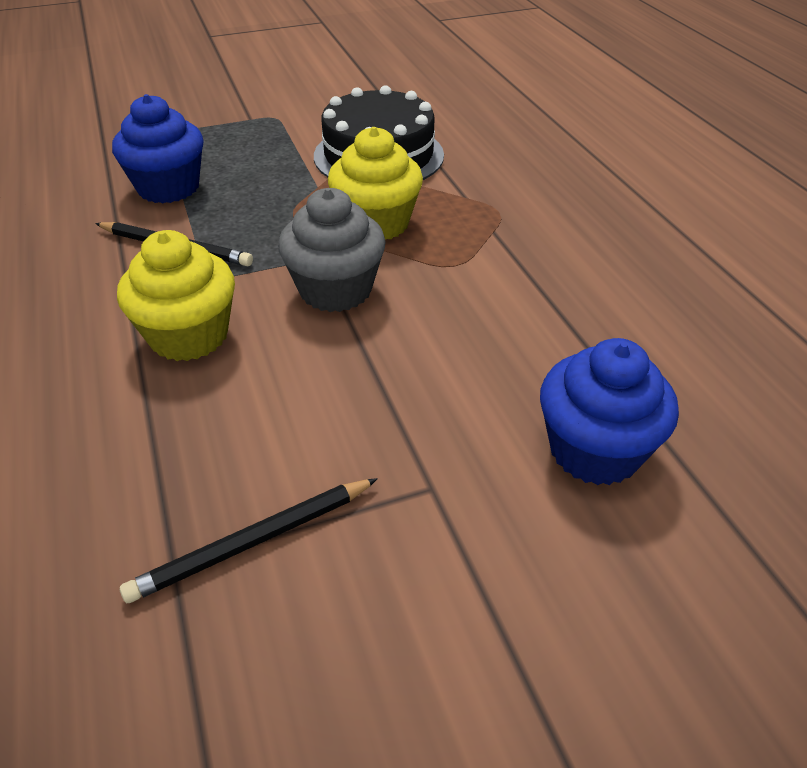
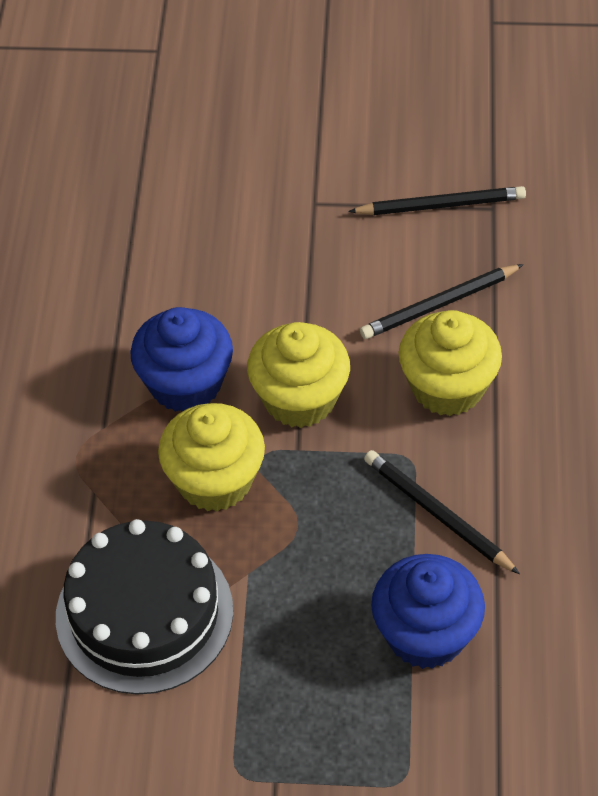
camera: 155 degrees left, 10 degrees up
grey cupcake [278,188,386,312] -> yellow cupcake [247,322,350,428]
blue cupcake [540,338,679,485] -> blue cupcake moved to [130,307,233,412]
none -> black pencil [360,264,524,339]

